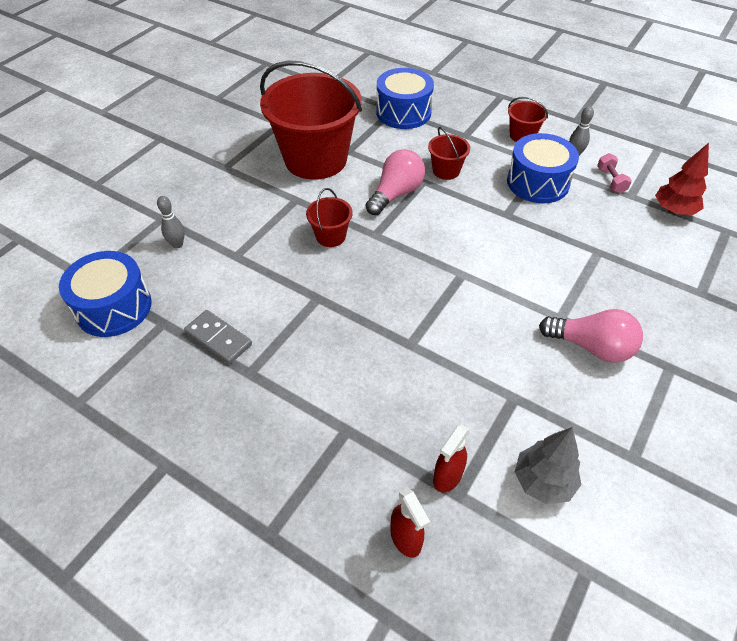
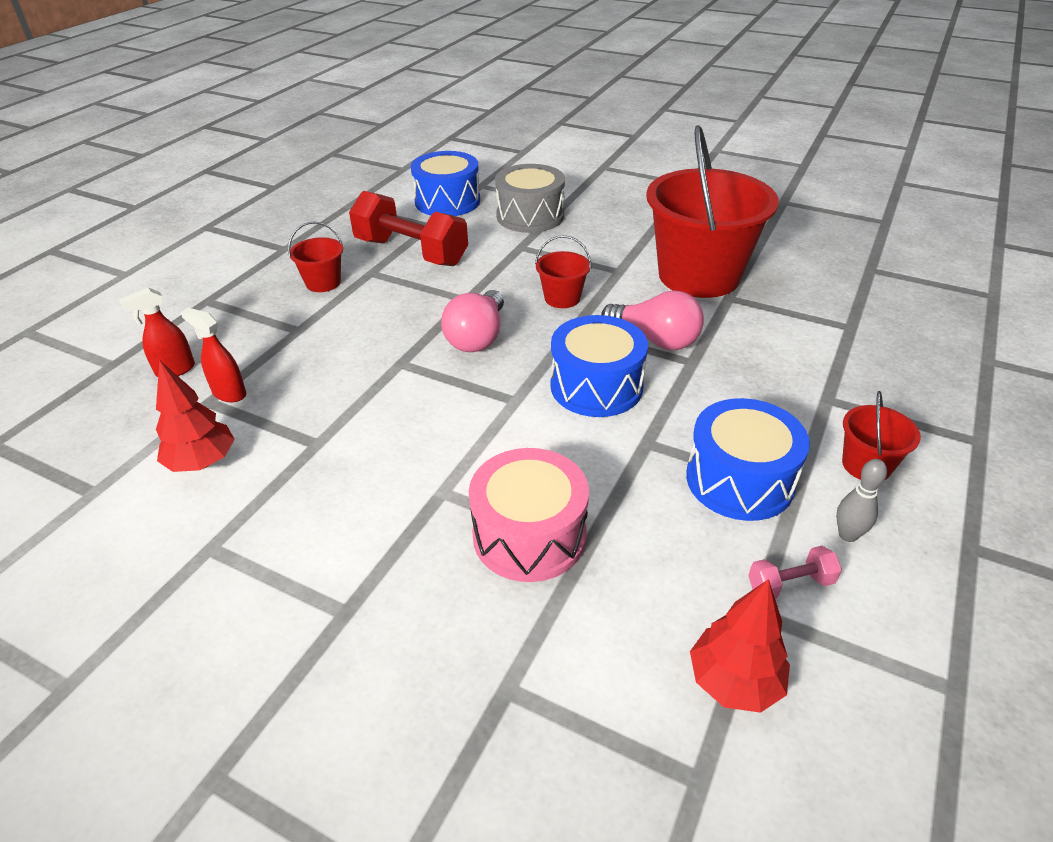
camera: 85 degrees right, 10 degrees down
grey bowling pin [157,196,185,248] -> grey drum [495,164,565,233]
grey domino [184,310,252,364] -> red dumbbell [349,191,468,266]
blue drum [376,68,434,129] -> blue drum moved to [551,315,648,417]
red bucket [428,127,470,180] -> red bucket moved to [288,221,343,292]
grey tree [515,427,581,505] -> red tree [156,360,235,472]
pink light bulb [539,309,643,363] -> pink light bulb moved to [441,290,504,352]
none -> pink drum [469,448,589,582]

